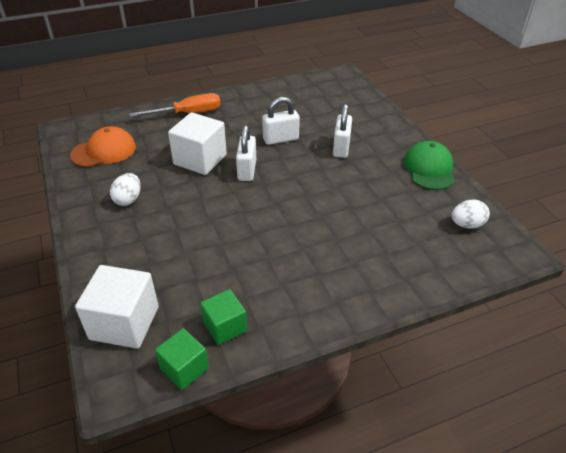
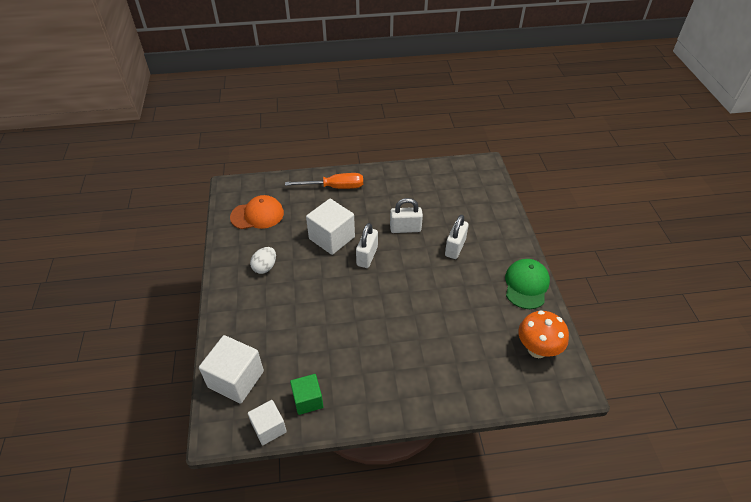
camera: 15 degrees right, 5 degrees up
green cube [155,328,209,390] -> white cube [248,400,287,445]
white egg [452,199,490,229] -> orange mushroom [518,310,569,358]

